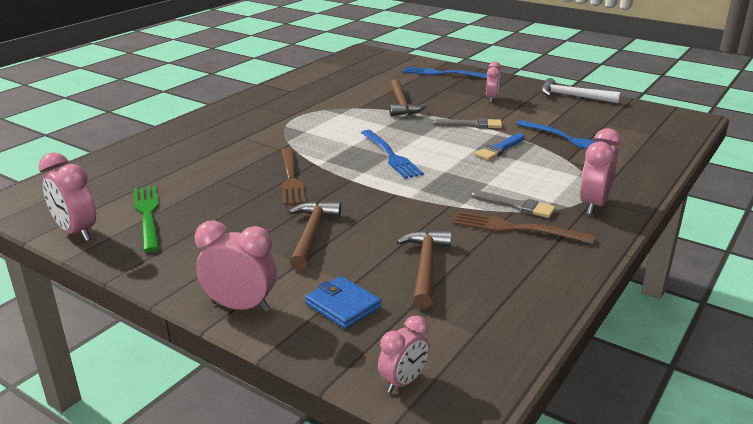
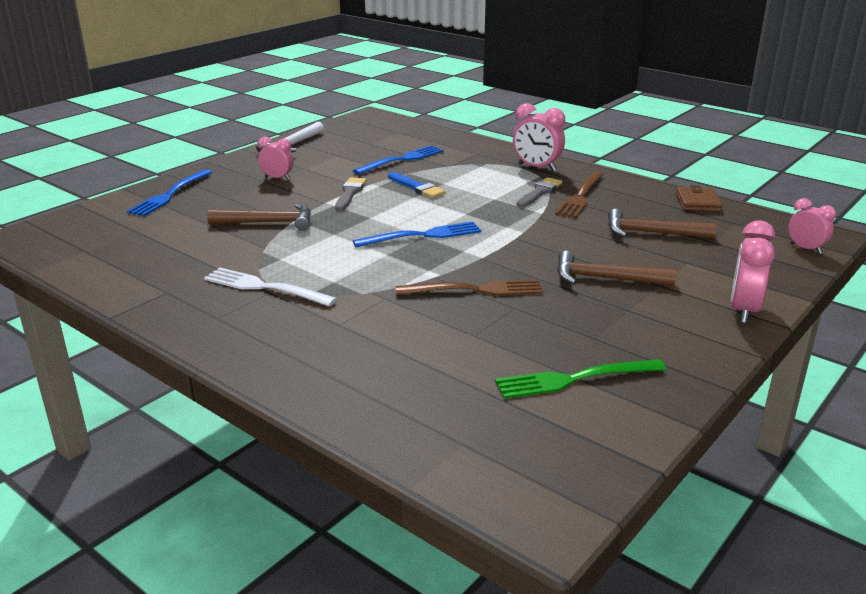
camera: 85 degrees left, 0 degrees up
pink clock [39,152,96,241] -> none
blue wallet [305,276,381,329] -> none
none -> white fork [204,267,337,306]
none -> brown wallet [676,185,722,211]

